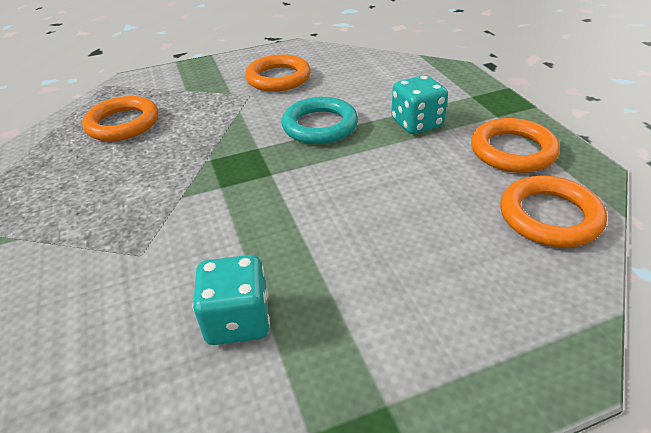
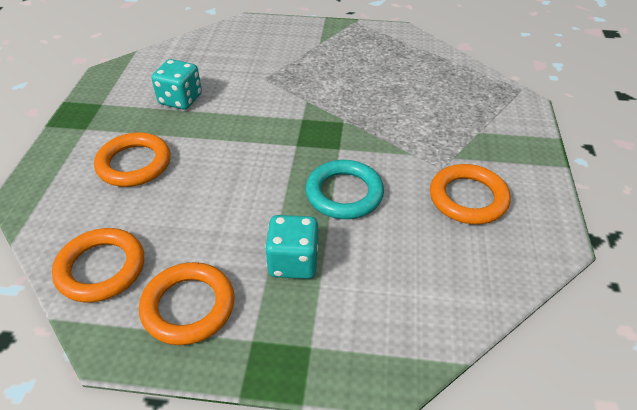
camera: 115 degrees right, 5 degrees up
orange ring [82,96,158,141] -> orange ring moved to [94,132,171,187]

